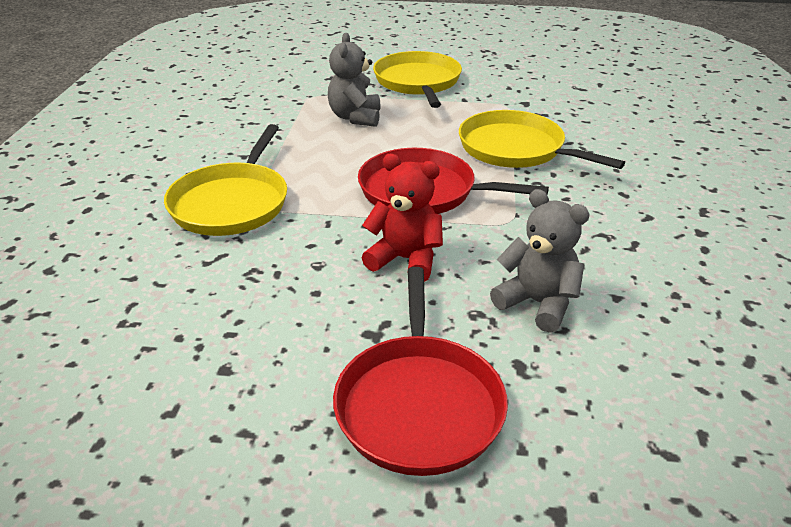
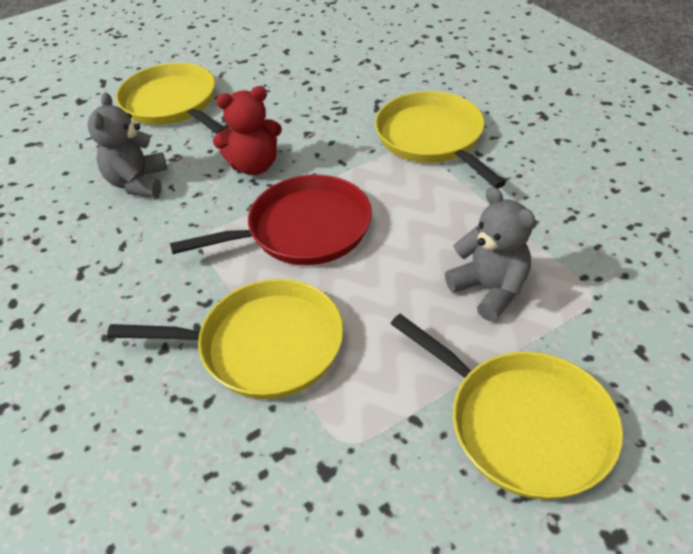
camera: 145 degrees right, 10 degrees up
red pan [333,267,508,476] -> yellow pan [116,63,225,134]
grey teddy bear [490,189,590,333] -> grey teddy bear turned 90 degrees clockwise [88,92,167,198]

